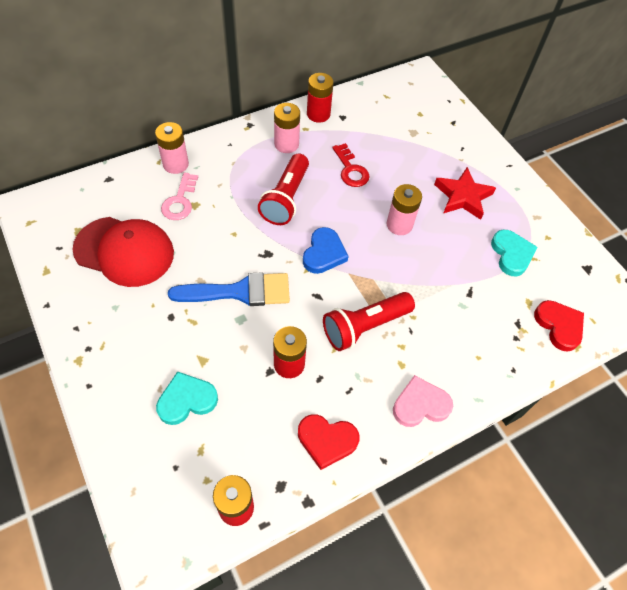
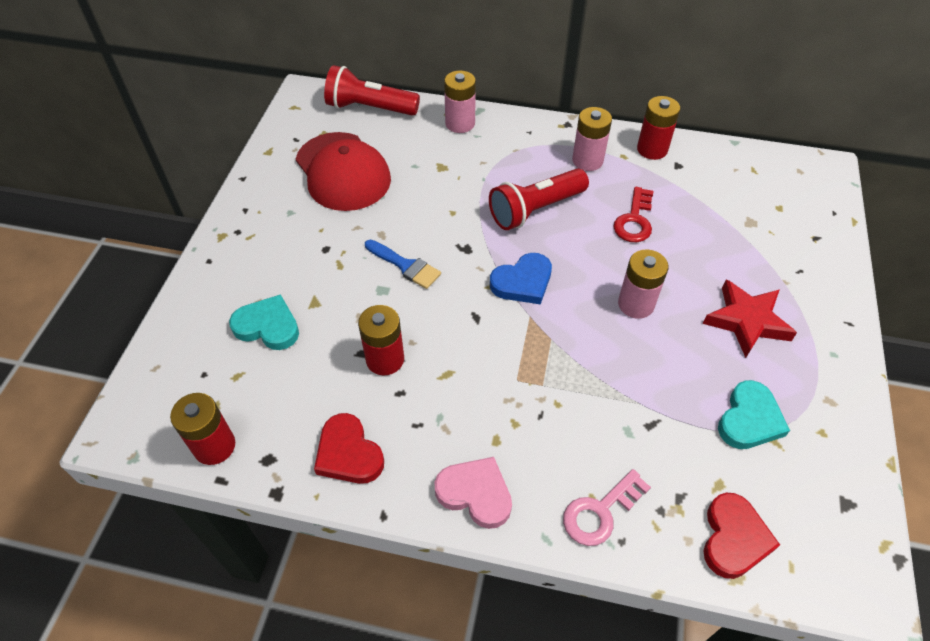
camera: 45 degrees right, 5 degrees down
pink key [161,172,198,220] -> pink key moved to [563,469,651,546]
blue brush [168,273,290,306] -> blue brush [365,240,441,289], size x0.61
red flashlight [323,292,415,351] -> red flashlight moved to [324,65,420,116]

